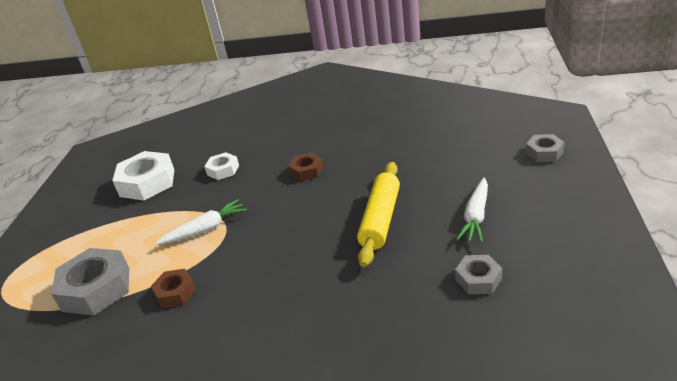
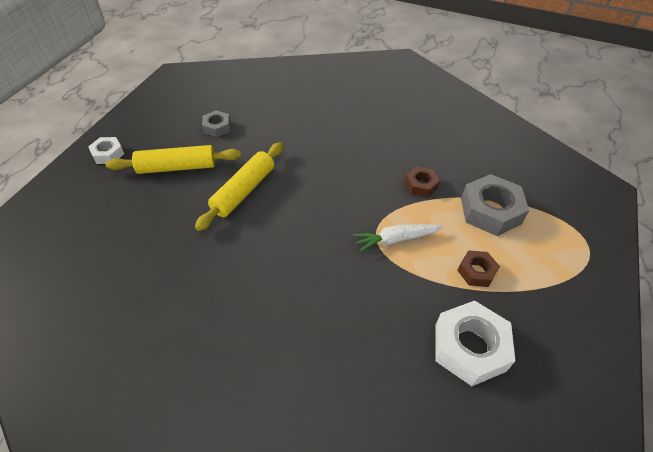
camera: 170 degrees left, 15 degrees up
white nut [204,152,239,180] -> white nut moved to [88,137,124,164]
brown nut [288,153,324,181] -> brown nut moved to [457,250,500,287]
white carrot [456,178,488,243] -> yellow rolling pin [106,145,241,174]
grey nut [526,134,565,162] -> none

